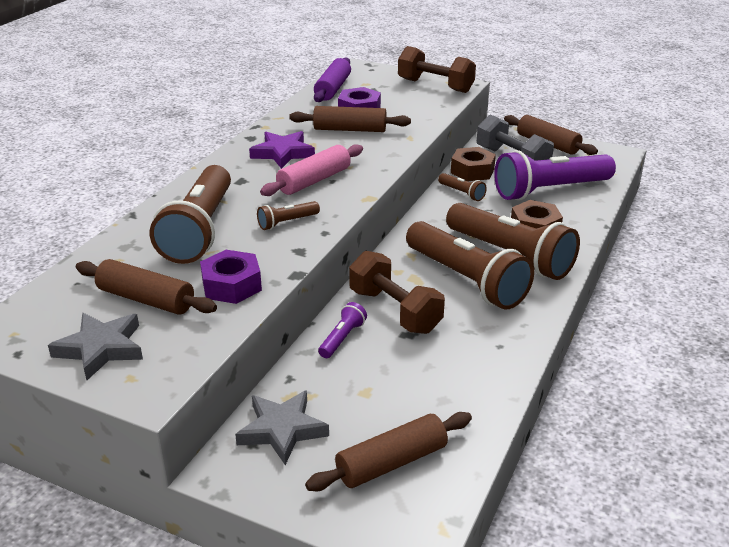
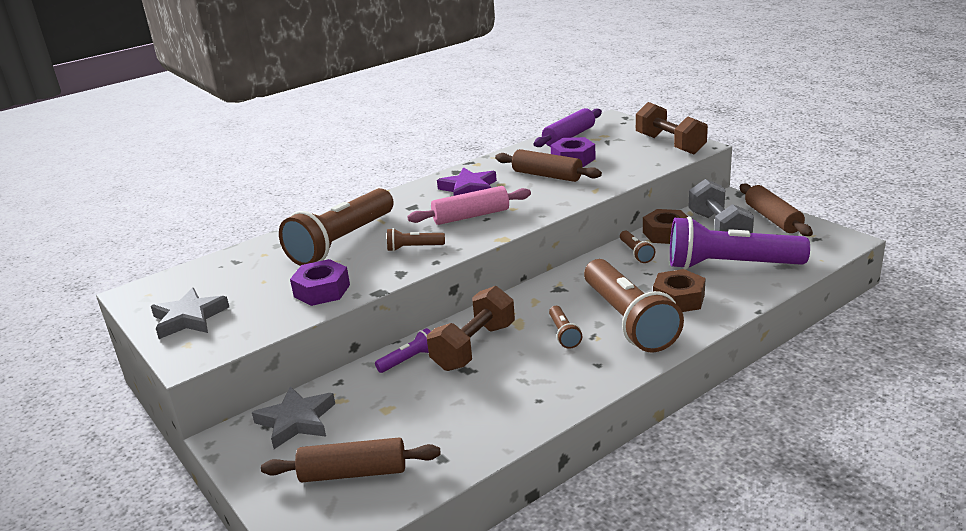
camera: 30 degrees right, 5 degrees down
brown rolling pin [76,259,217,315] -> none
brown dumbbell [349,251,445,334] -> brown dumbbell turned 45 degrees clockwise [427,286,515,371]
brown flashlight [406,221,534,310] -> brown flashlight [549,306,582,349], size x0.43

